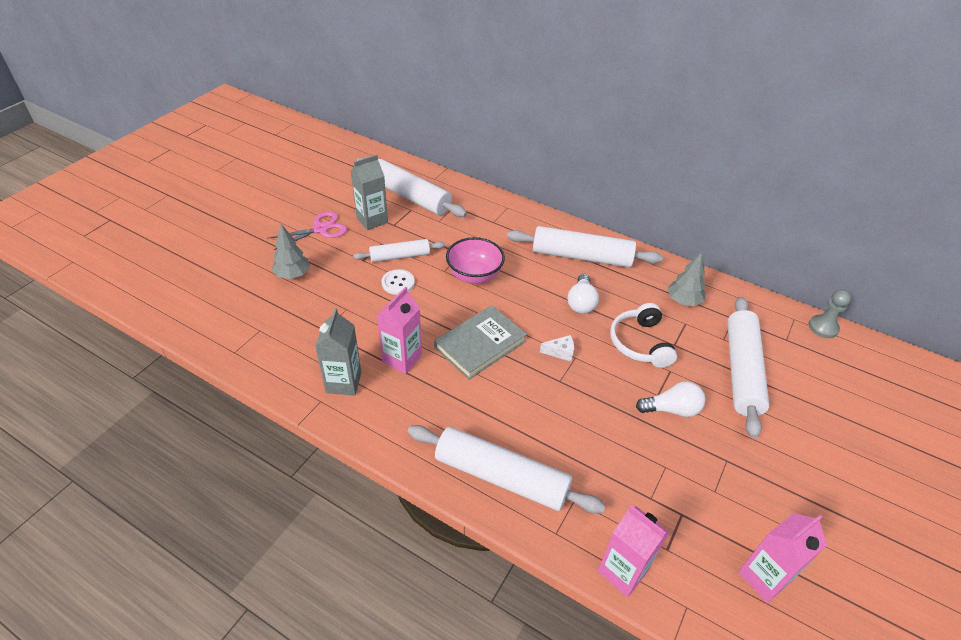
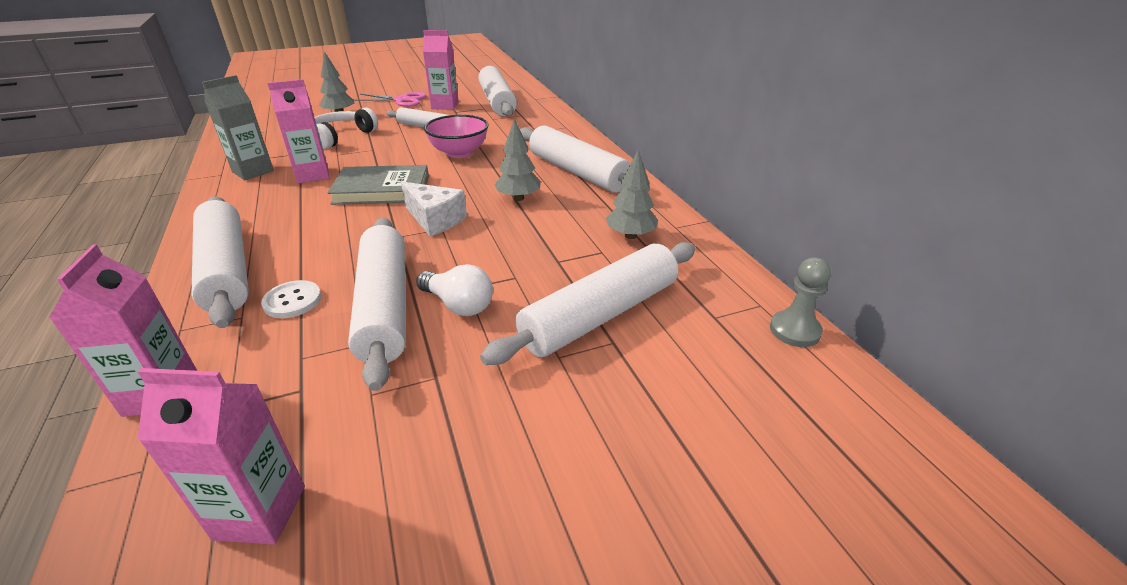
camera: 40 degrees right, 10 degrees down
grey carton [351,154,388,230] -> pink carton [423,30,459,110]
white button [382,269,415,295] -> white button moved to [261,280,321,318]
white cheese [540,335,574,362] -> white cheese [401,182,467,236], size x1.73
white light bulb [568,274,599,314] -> grey tree [494,118,541,201]
white headphones [610,303,677,368] -> white headphones moved to [314,108,378,149]
none -> white rolling pin [348,218,406,391]

